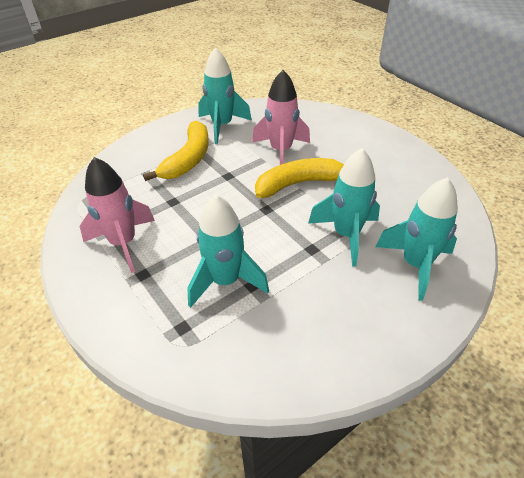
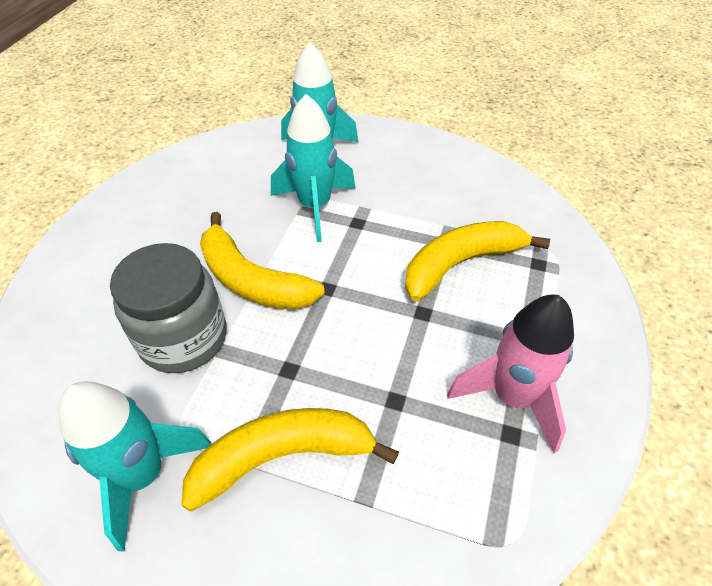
camera: 125 degrees left, 5 degrees up
turquoise rocket [187,195,269,308] -> yellow banana [405,221,550,301]
pink rocket [252,70,310,165] -> grey jar [110,243,227,373]

